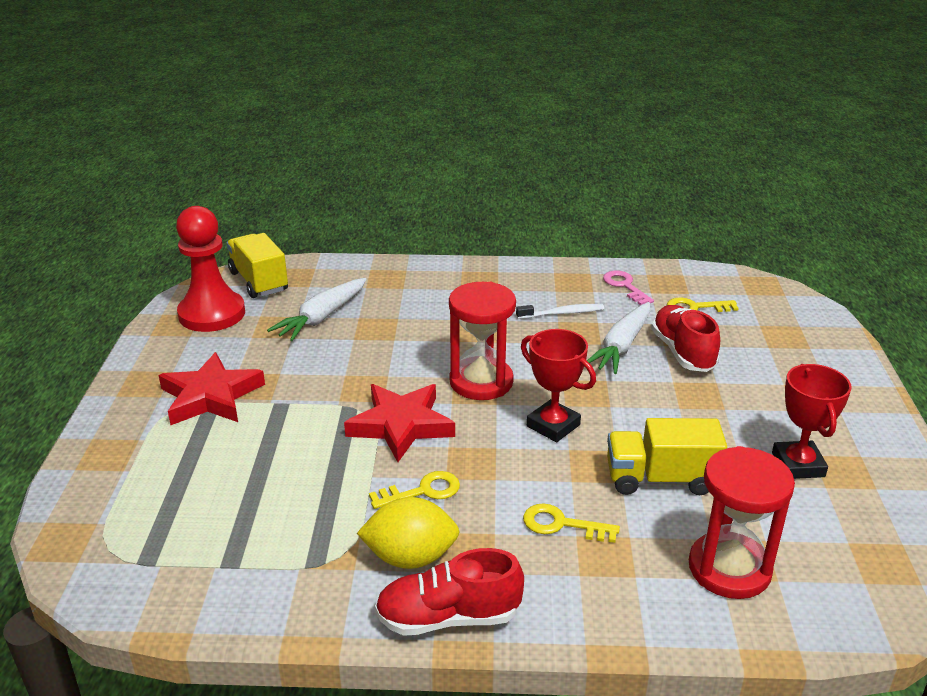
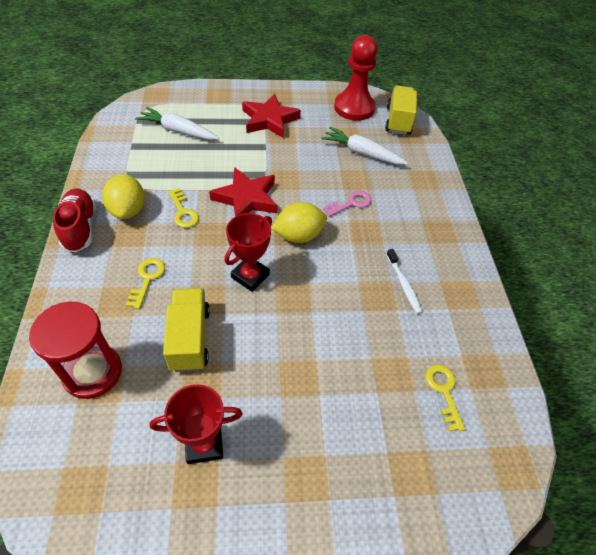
camera: 80 degrees right, 20 degrees up
yellow truck [227,233,288,298] -> yellow truck turned 45 degrees counterclockwise [385,85,417,135]
red hourglass [449,282,516,400] -> yellow lemon [271,202,327,243]
white carrot [587,302,650,374] -> white carrot moved to [135,107,219,140]
pink key [603,271,654,305] -> pink key moved to [323,190,371,217]
red shoe [651,305,720,372] -> none

